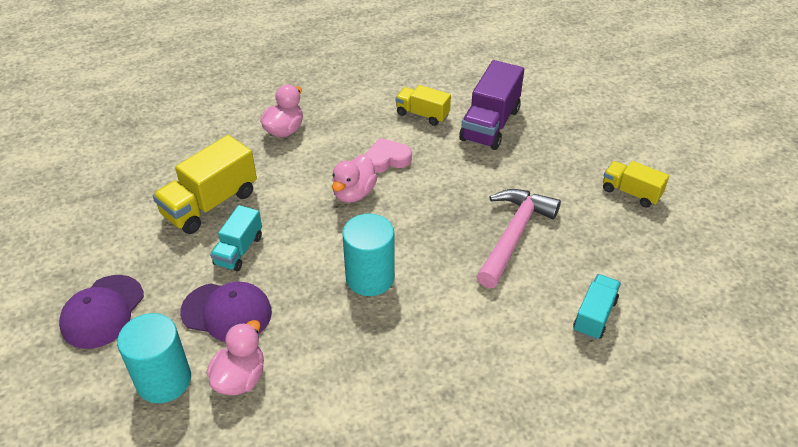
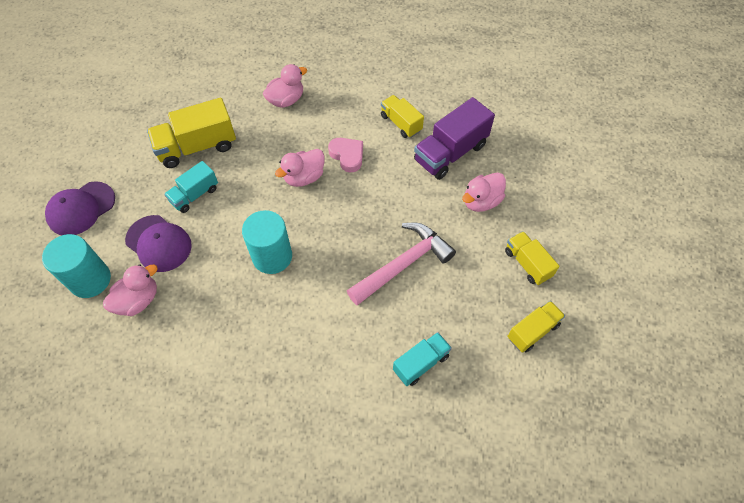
camera: 25 degrees right, 15 degrees up
pink heart [365,138,412,173] -> pink heart turned 45 degrees clockwise [328,138,363,172]
none -> pink duck [462,173,506,212]
none -> yellow truck [507,301,565,353]

